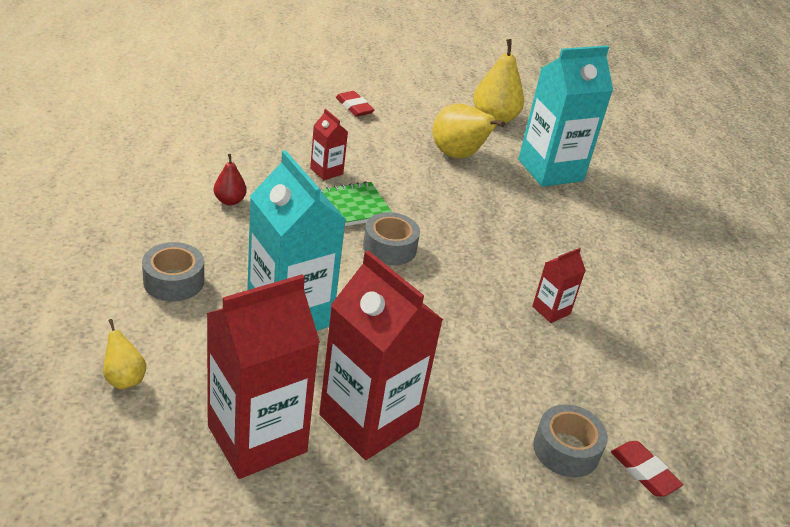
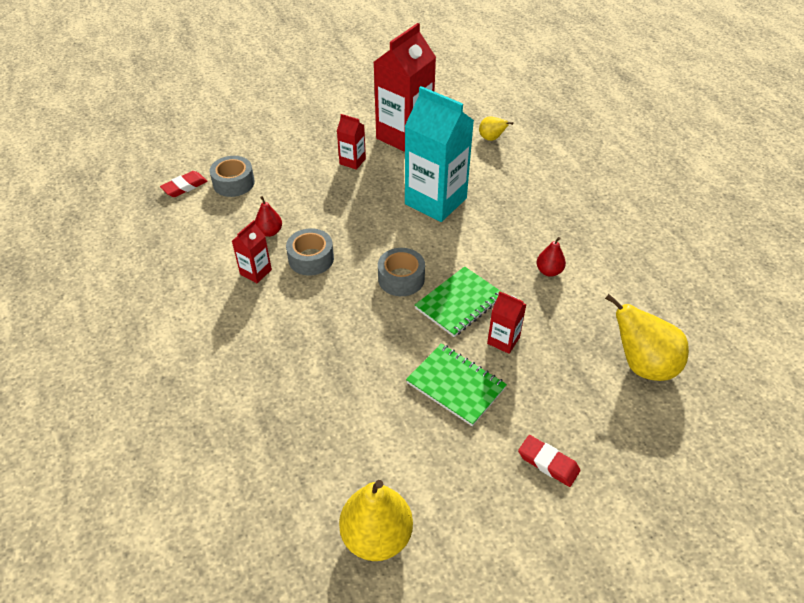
camera: 165 degrees right, 10 degrees up
grey tape [142,242,204,302] -> grey tape moved to [286,228,334,276]
red carton [319,250,443,460] -> red carton [337,114,366,170], size x0.46
yellow pear [433,104,505,159] -> yellow pear moved to [605,294,689,381]
turquoise carton [518,45,613,187] -> none
red eraser [611,441,683,497] -> red eraser turned 75 degrees counterclockwise [160,171,208,197]
none -> red pear [255,196,282,237]
none -> green notebook [406,344,507,426]

